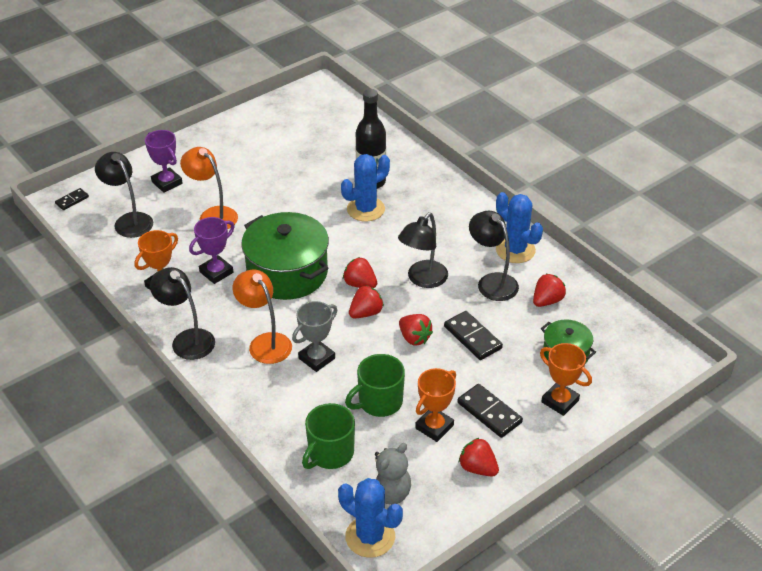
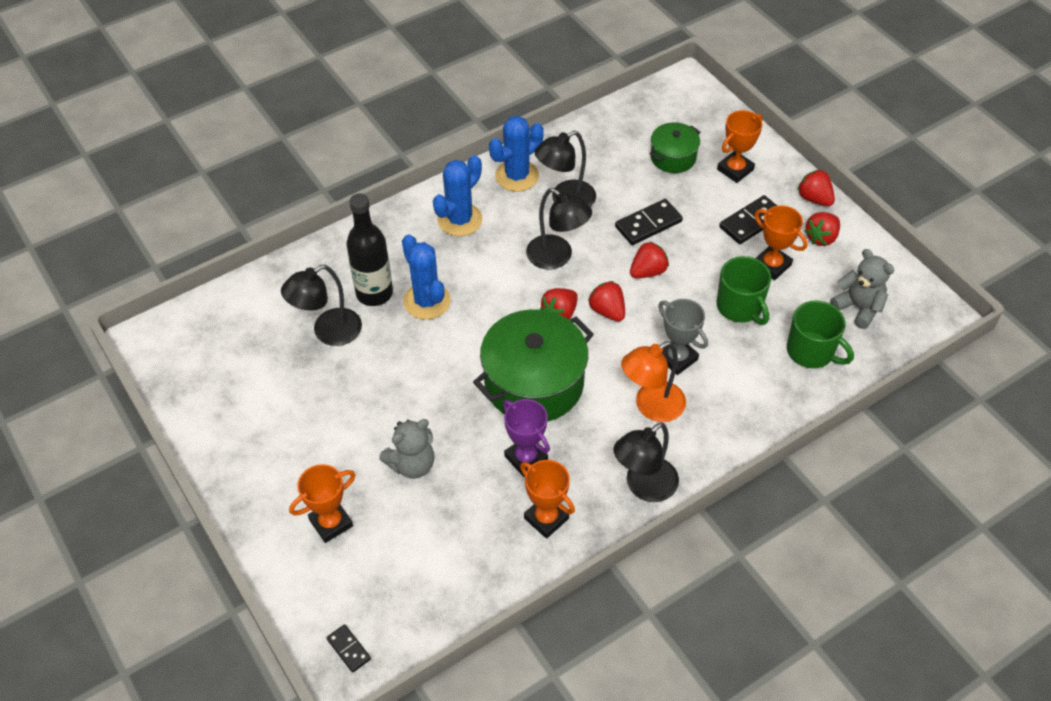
camera: 85 degrees left, 10 degrees up
black lamp [95,152,153,238] -> black lamp moved to [281,265,362,346]
purple trophy [145,130,183,193] -> orange trophy [289,464,355,543]
orange lamp [180,147,238,229] -> grey teddy bear [379,419,434,479]
blue cactus [338,478,403,558] -> blue cactus moved to [433,155,482,236]
red strawberry [533,274,566,307] -> red strawberry moved to [798,169,835,206]

